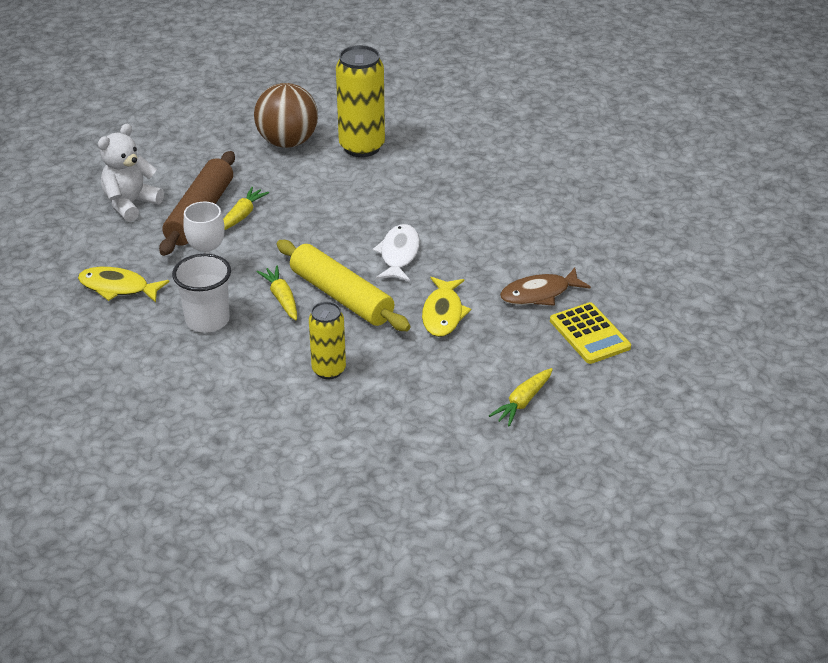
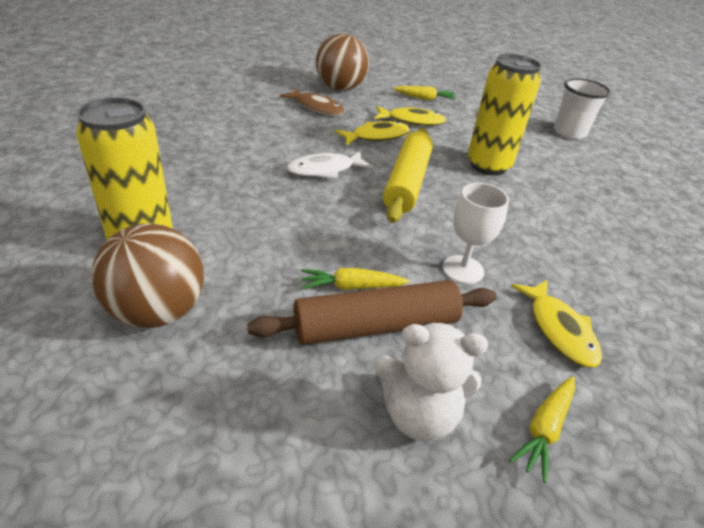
camera: 125 degrees left, 0 degrees up
white cup [172,254,231,333] -> white cup moved to [554,78,611,139]
yellow carrot [257,265,297,320] -> yellow carrot moved to [509,376,575,483]
yellow can [309,302,346,379] -> yellow can [468,54,541,176], size x1.63
yellow calculator [550,302,631,364] -> brown ball [316,34,369,91]
none -> yellow fish [374,106,446,126]

